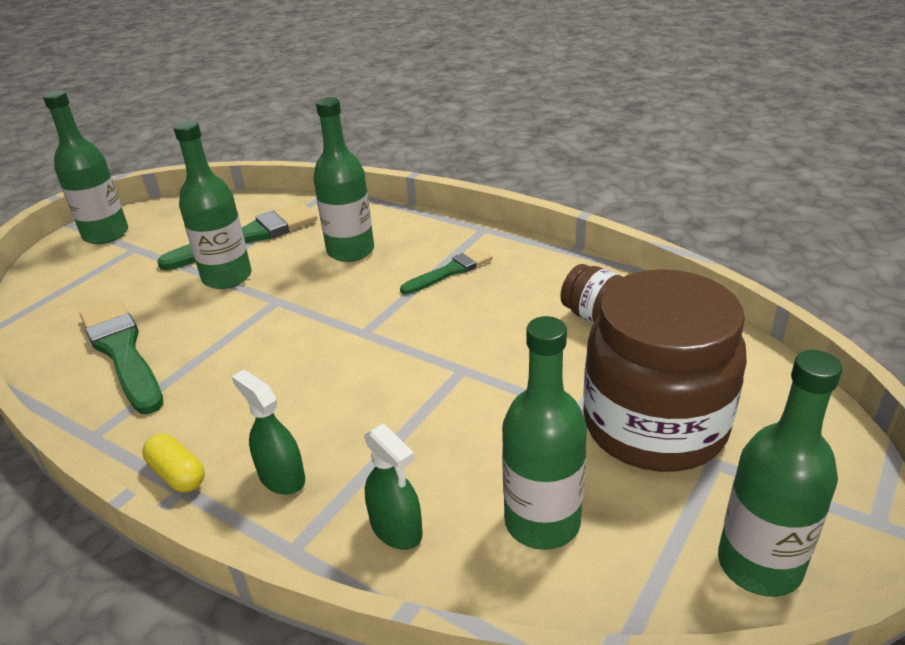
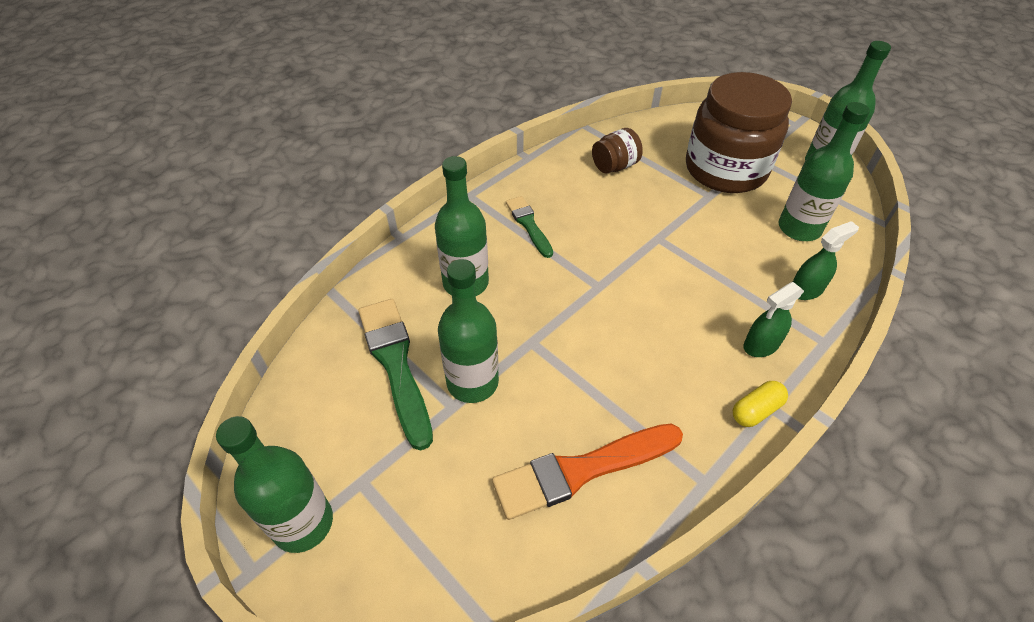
camera: 80 degrees left, 15 degrees up
green brush [80,299,163,414] -> orange brush [492,424,683,520]

